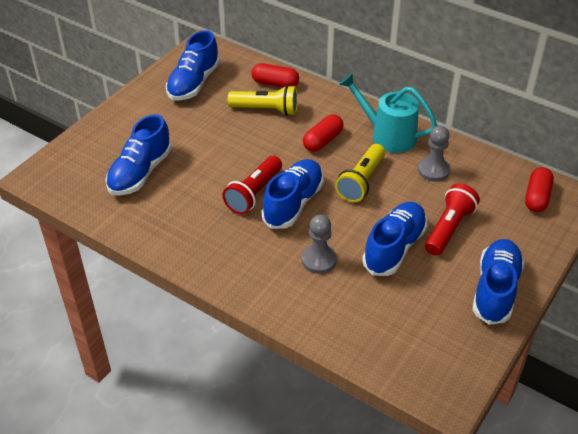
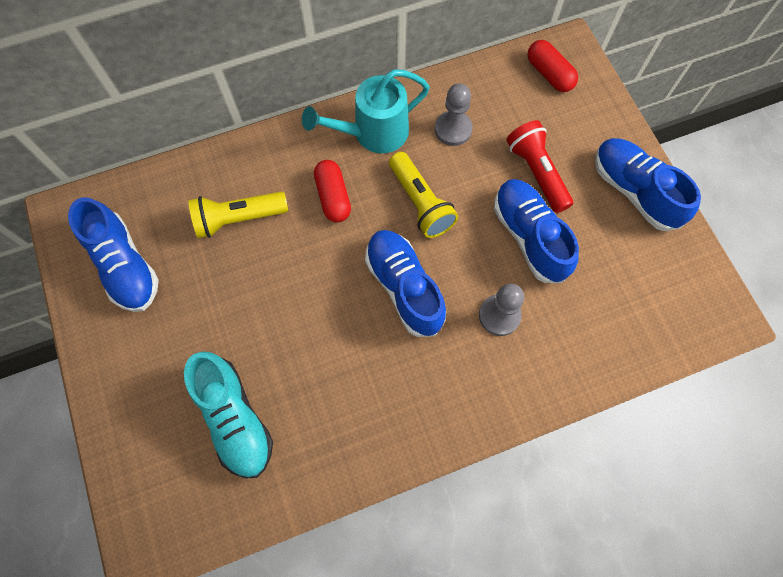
camera: 55 degrees left, 25 degrees up
blue shoe [106,114,172,196] -> turquoise shoe [184,351,273,479]
red flashlight [222,156,282,214] -> none
yellow flashlight [228,85,298,116] -> yellow flashlight turned 150 degrees counterclockwise [188,192,288,238]
red capsule [251,63,299,87] -> none

